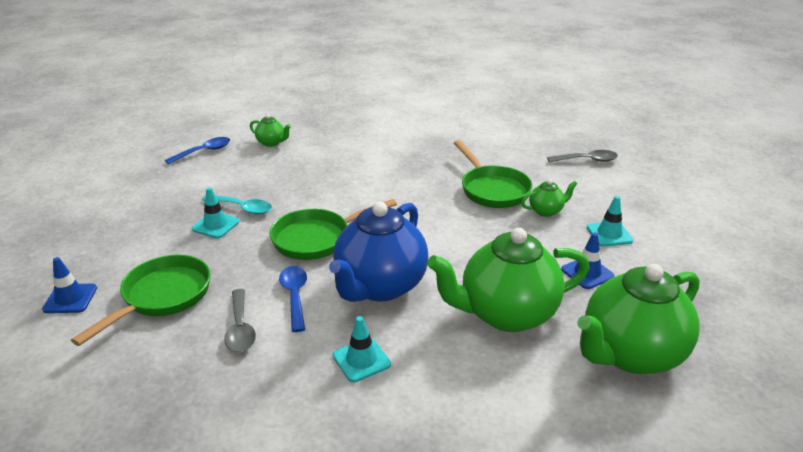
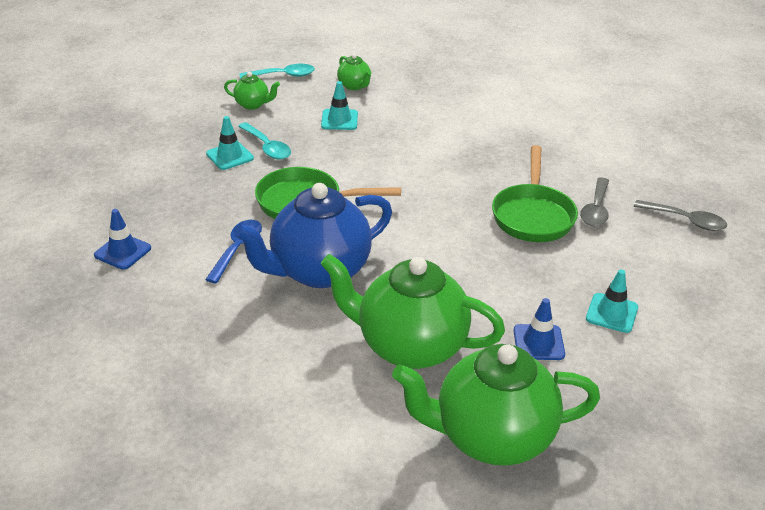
camera: 30 degrees right, 5 degrees up
blue traffic cone [42,257,97,313] -> blue traffic cone moved to [94,209,151,270]
green pan [71,255,211,346] -> none
blue spoon [165,137,230,164] -> turquoise spoon [240,64,315,79]
grey spoon [224,289,256,352] -> grey spoon moved to [580,177,609,226]
turquoise traffic cone [333,316,391,382] -> turquoise traffic cone moved to [321,81,358,130]
green teapot [521,179,577,217] -> green teapot moved to [224,72,280,110]

